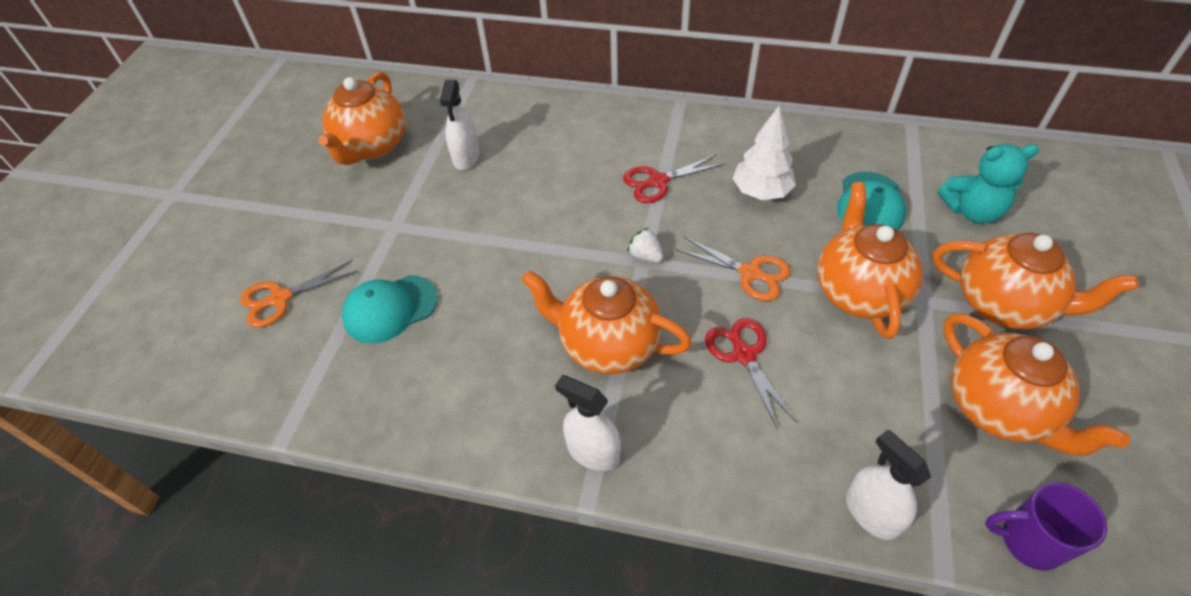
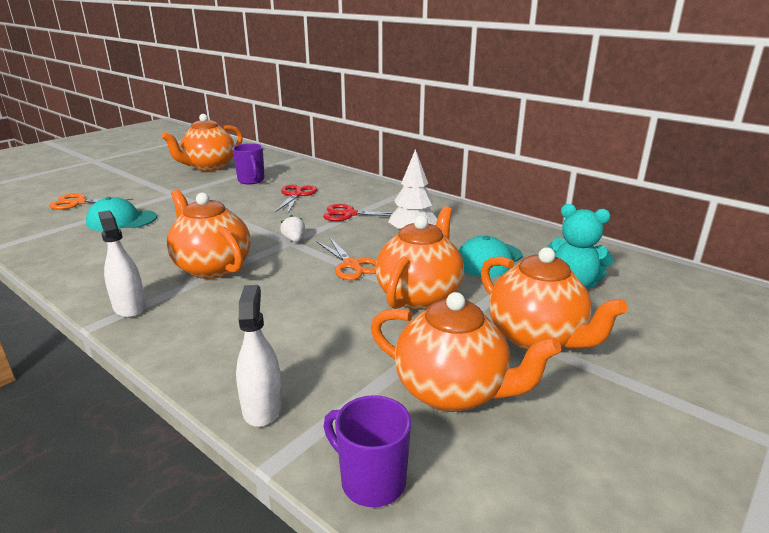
camera: 25 degrees right, 25 degrees down
white spray bottle [440,80,480,170] -> purple mug [232,143,265,184]
red scissors [705,318,797,430] -> red scissors moved to [275,185,317,213]
orange teapot [943,313,1130,456] -> orange teapot turned 60 degrees counterclockwise [371,292,561,412]

